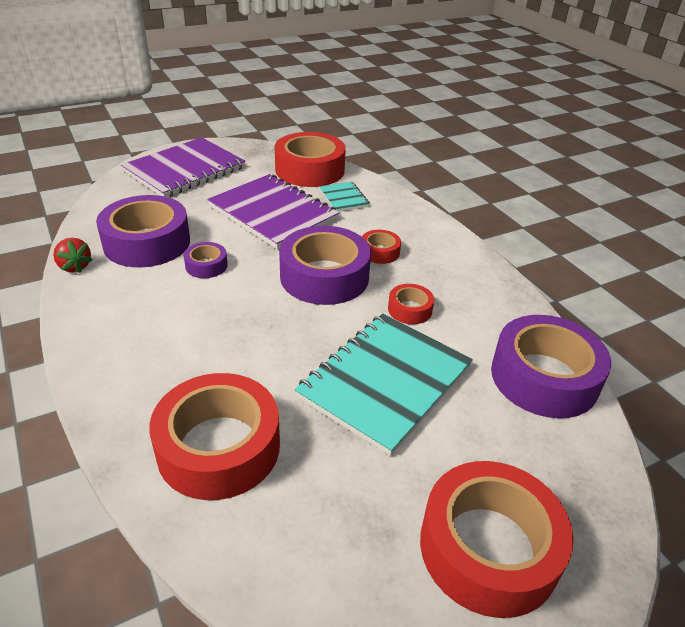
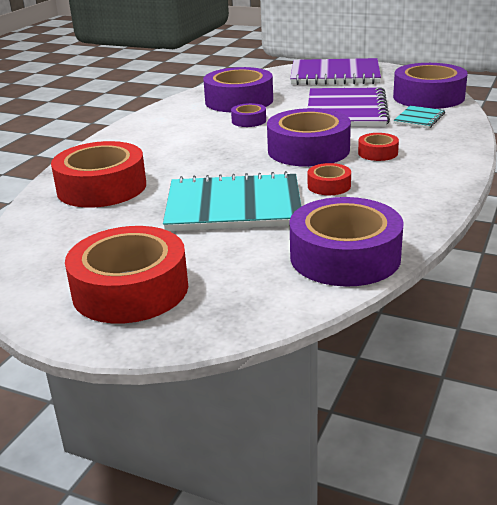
camera: 55 degrees right, 10 degrees down
red strawberry [53,238,93,273] -> none
red tape [275,132,346,187] -> purple tape [393,63,468,109]

